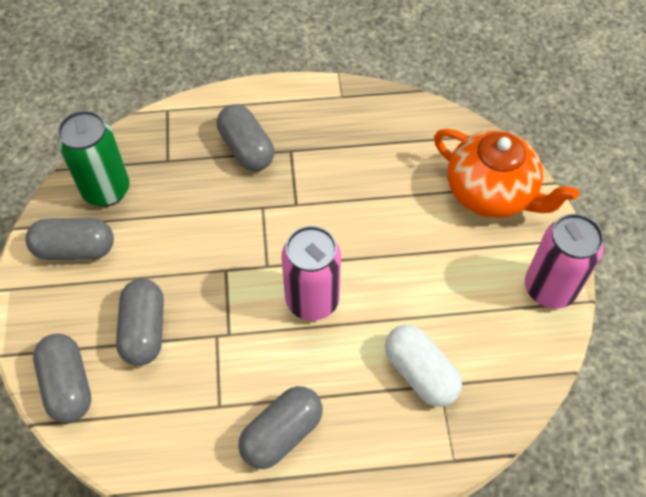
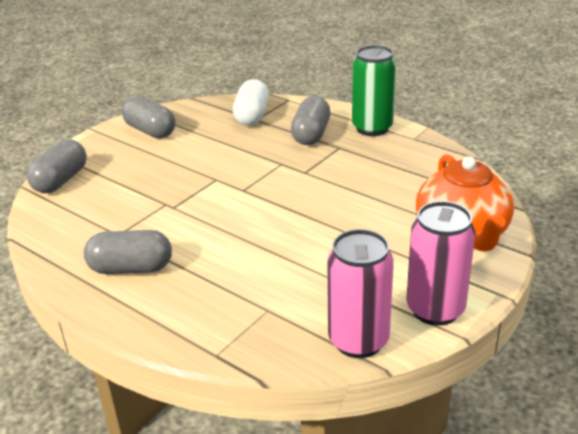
camera: 45 degrees right, 25 degrees down
green can [58,110,130,207] -> green can moved to [352,45,396,136]
grey capsule [116,279,164,366] -> none
pink can [281,226,341,321] -> pink can moved to [327,229,394,358]
white capsule [385,325,462,407] -> white capsule moved to [233,79,269,126]

